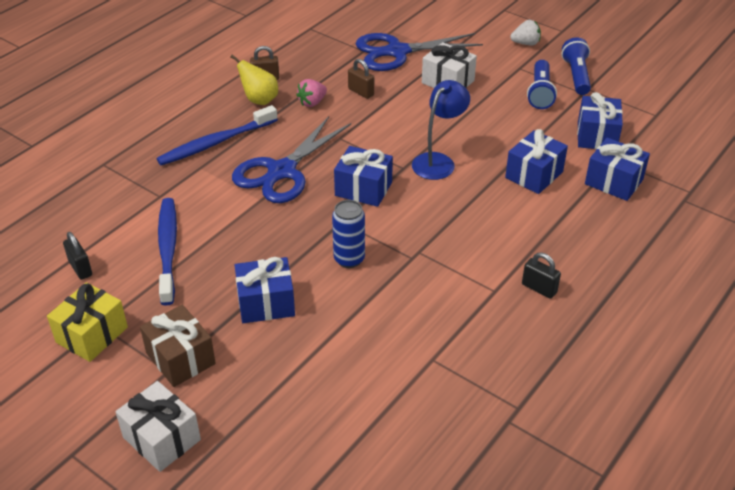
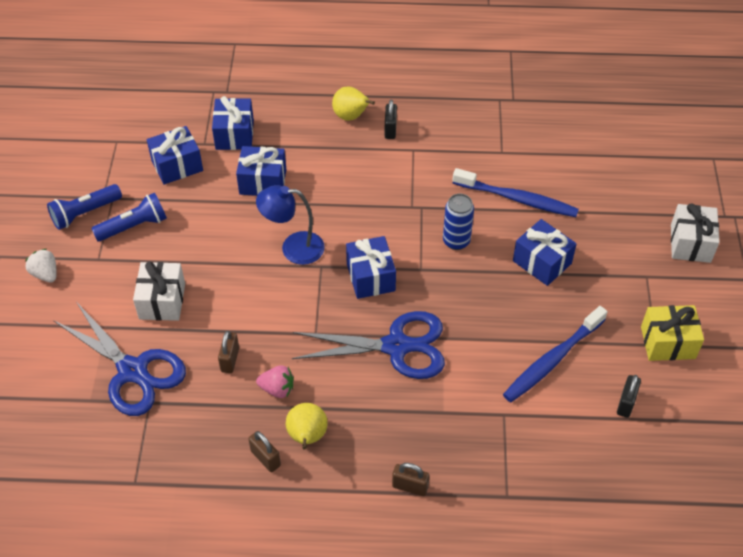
camera: 125 degrees left, 10 degrees up
brown gift [140,305,216,387] -> none
blue toothbrush [157,105,278,165] -> blue toothbrush moved to [452,168,579,217]
none -> yellow pear [332,86,375,121]
none -> brown padlock [392,463,430,496]

